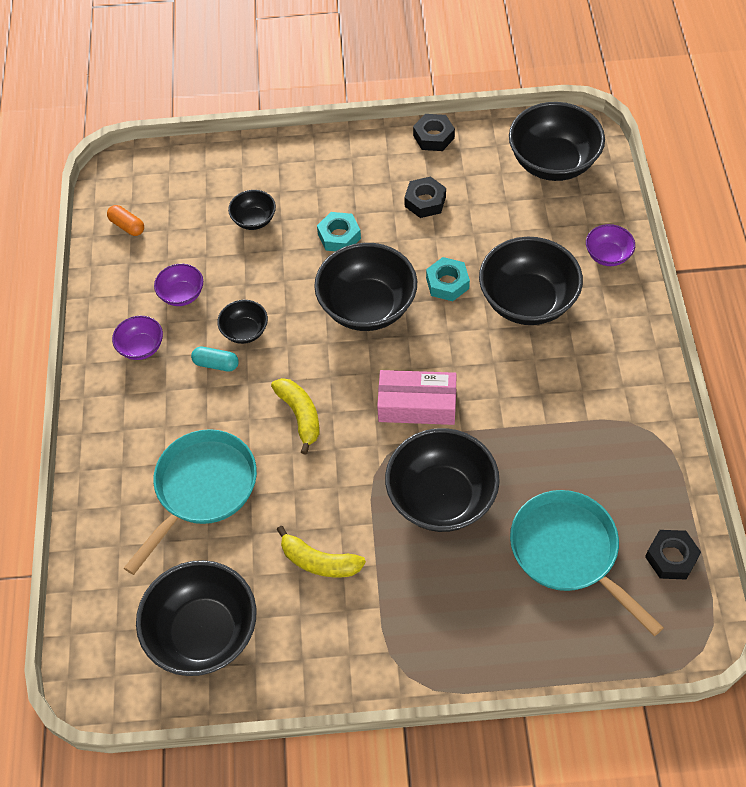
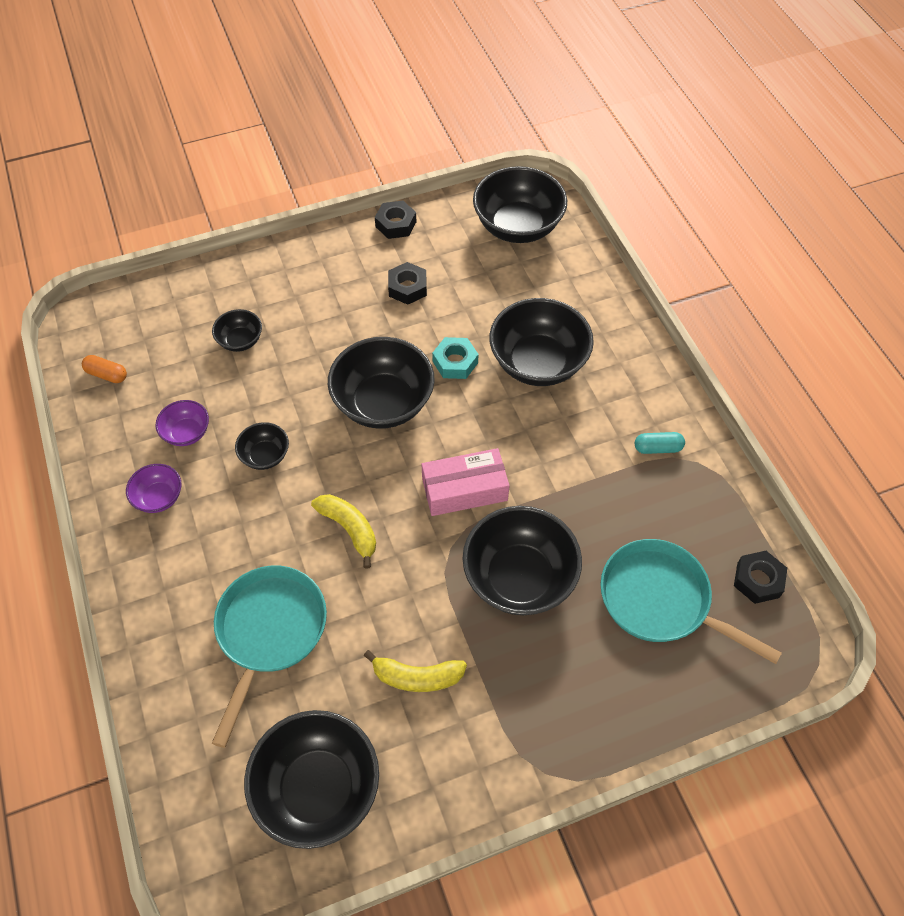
camera: 20 degrees left, 0 degrees up
turquoise capsule [191,347,239,372] -> turquoise capsule moved to [635,432,685,454]
turquoise nut [317,212,361,251] -> none
purple bowl [586,224,635,266] -> none

